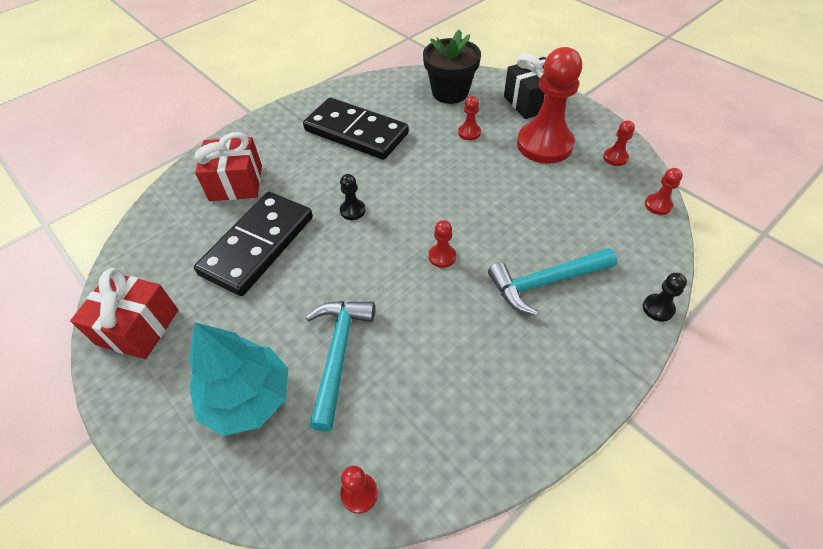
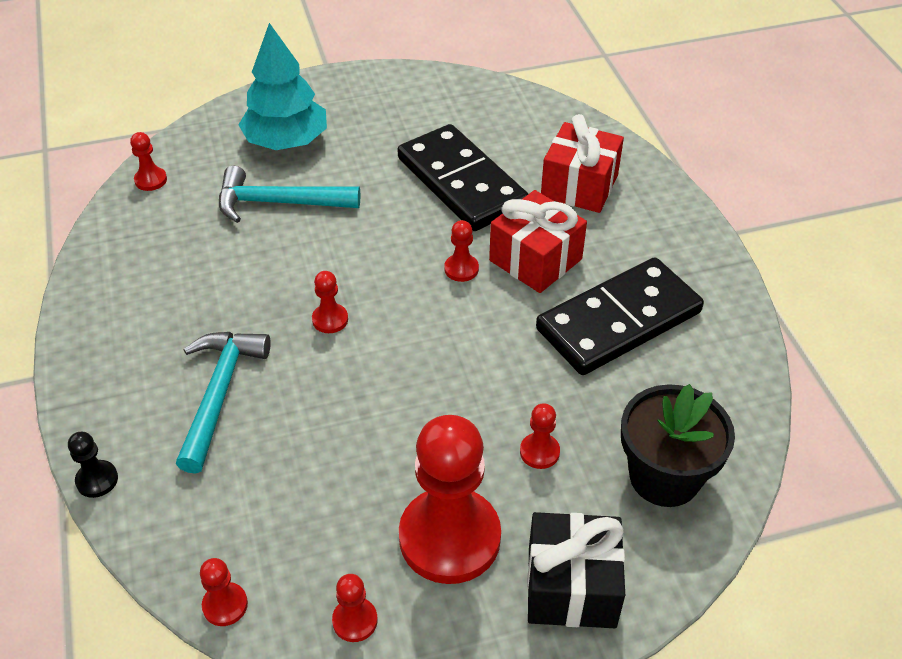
camera: 115 degrees right, 5 degrees down
red gift [70,268,178,359] -> red gift moved to [489,190,587,293]
turquoise hammer [306,301,375,431] -> turquoise hammer turned 150 degrees clockwise [219,166,360,223]
black pawn [340,174,366,220] -> red pawn [444,220,479,282]

